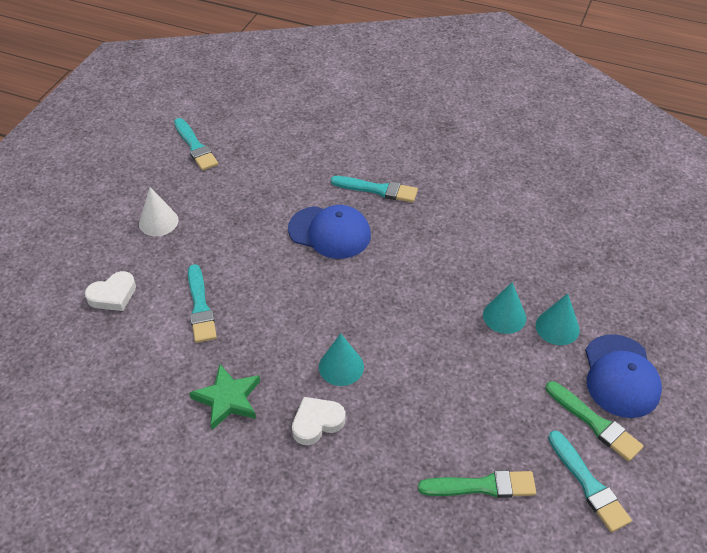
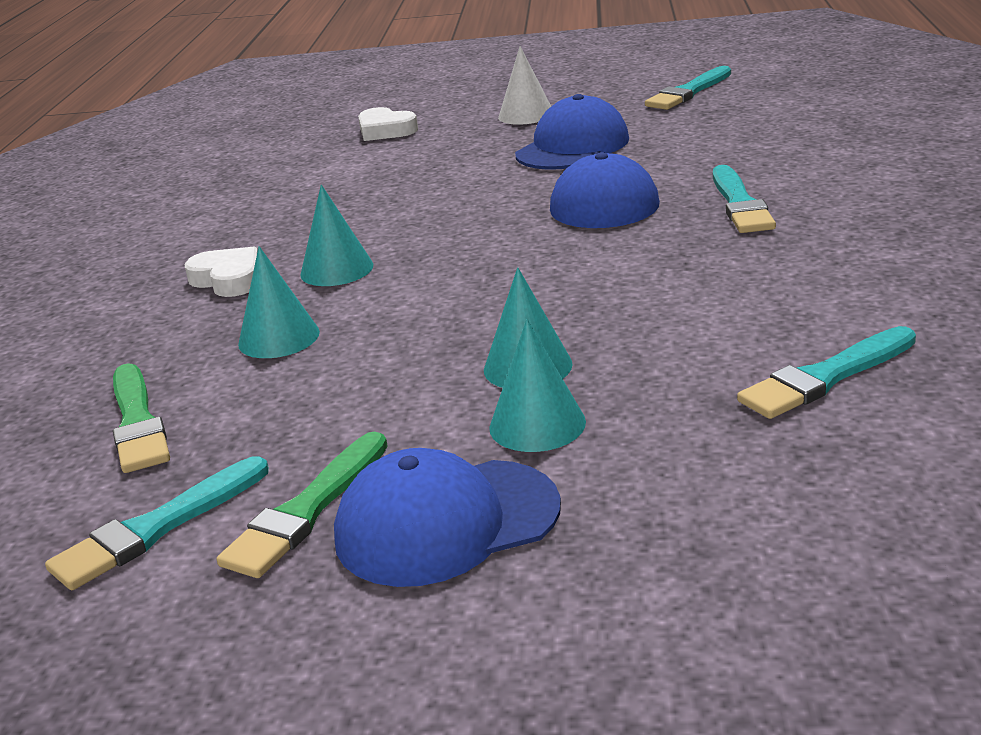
camera: 75 degrees right, 20 degrees down
turquoise brush [188,264,217,343] -> turquoise brush moved to [737,326,916,419]
green star [189,364,260,430] -> none
none -> turquoise cone [238,246,320,358]
none -> blue cap [515,94,629,170]

